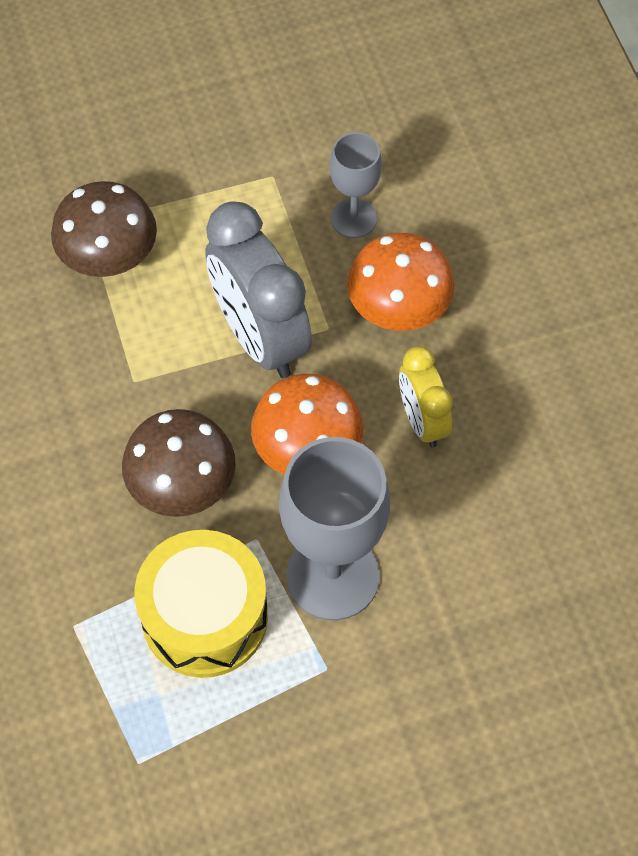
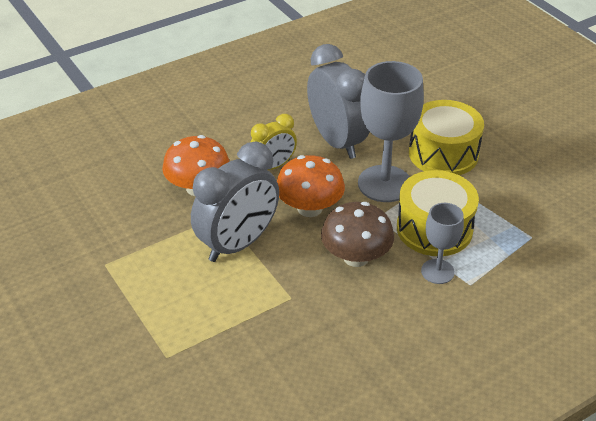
camera: 105 degrees left, 20 degrees down
brown mushroom [51,181,157,277] -> none
grey goblet [330,132,382,238] -> grey goblet moved to [421,203,464,284]
none -> grey clock [307,44,369,159]
none -> yellow drum [409,100,484,175]

